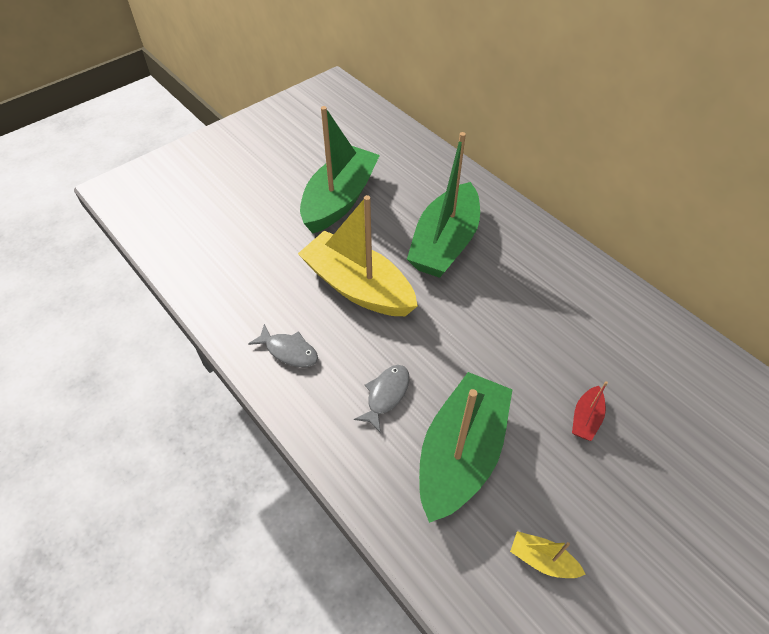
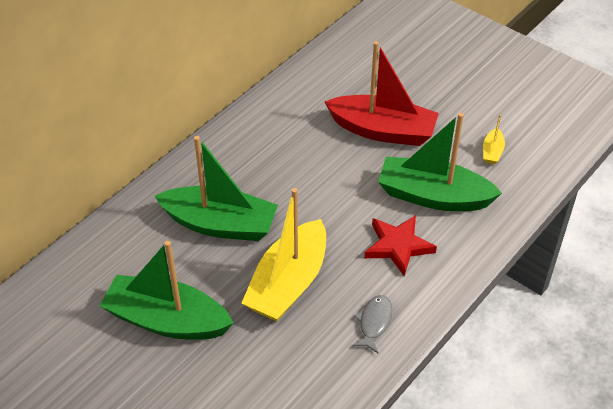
camera: 100 degrees left, 5 degrees down
grey fish [354,365,409,432] -> red star [364,215,437,276]
red boat [572,381,608,441] -> red boat [325,41,439,146], size x2.43

